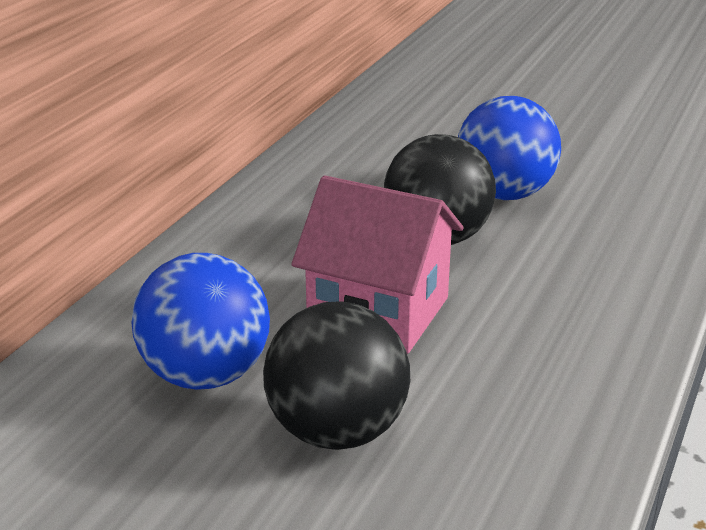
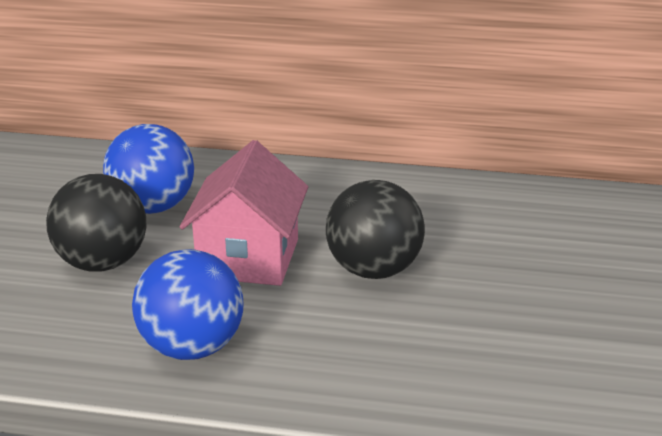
camera: 75 degrees right, 0 degrees up
blue ball [458,96,561,200] -> blue ball moved to [132,249,244,360]

